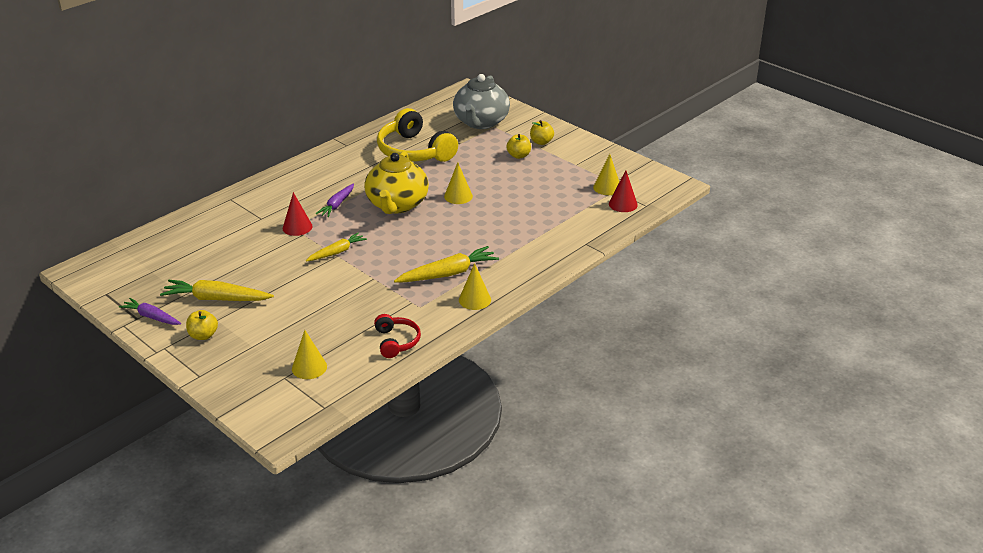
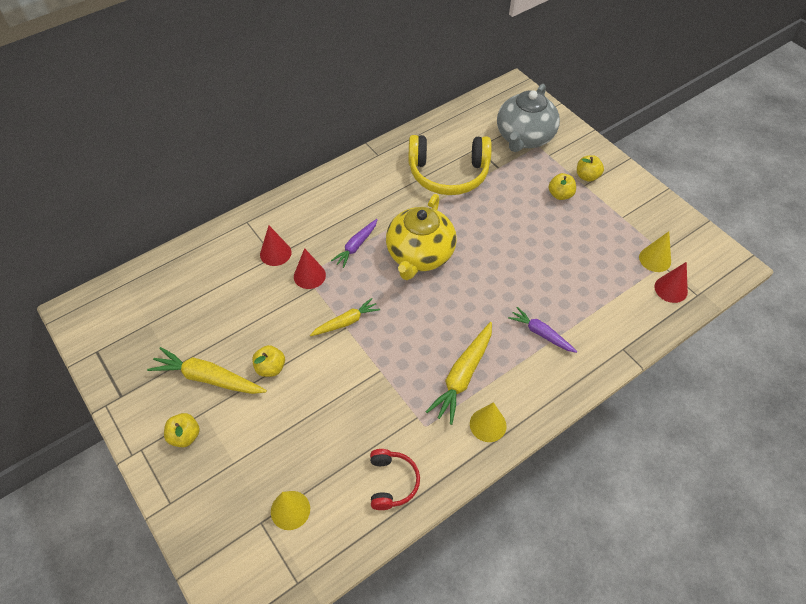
camera: 10 degrees right, 20 degrees up
purple carrot [119,298,181,325] -> purple carrot moved to [508,307,578,353]
yellow headphones [377,108,458,162] -> yellow headphones turned 60 degrees counterclockwise [408,135,492,195]
yellow carrot [394,246,499,283] -> yellow carrot turned 135 degrees clockwise [426,322,492,425]
yellow cone [444,162,473,204] -> none
none -> yellow apple [252,345,285,377]
none -> red cone [260,225,291,266]

